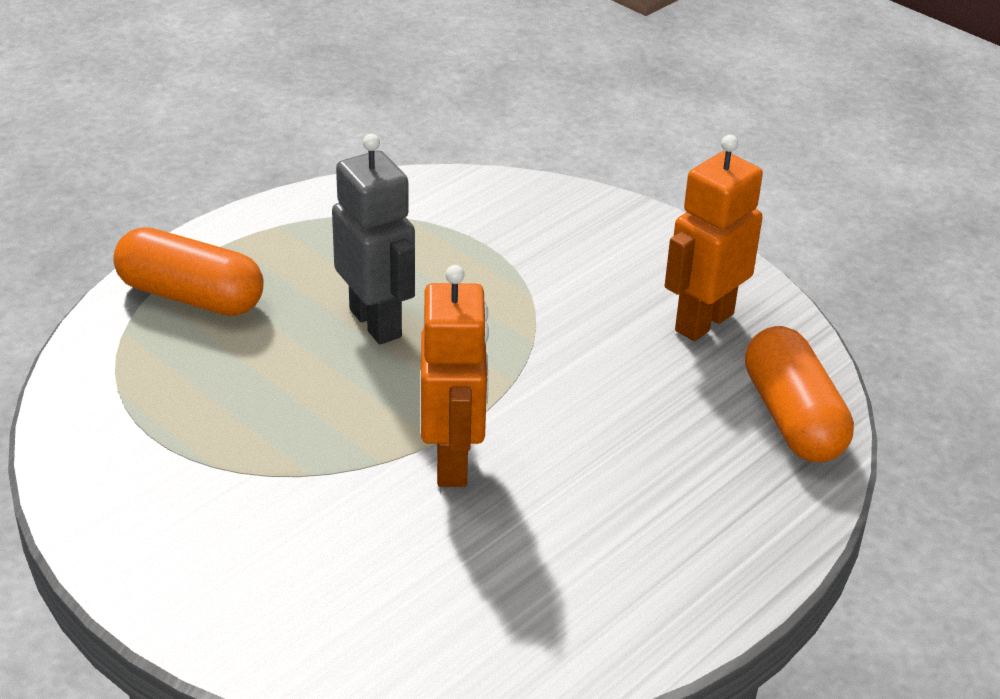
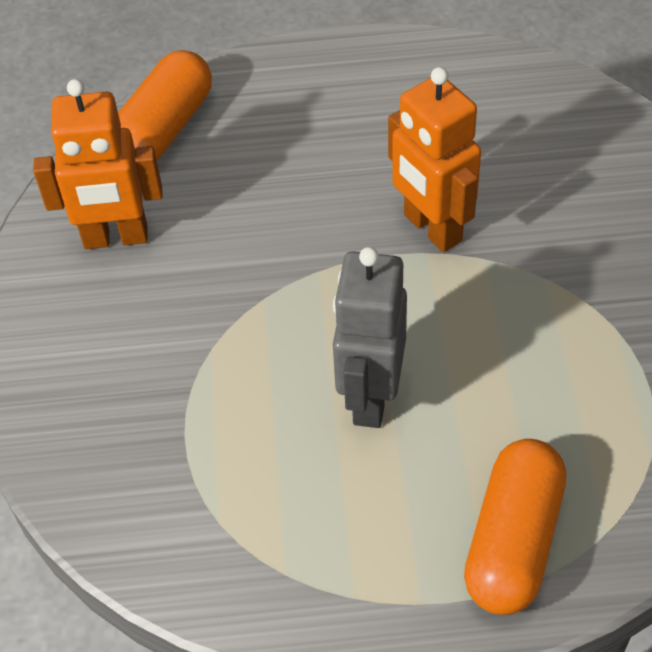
camera: 135 degrees left, 15 degrees up
orange capsule [113,227,264,316] -> orange capsule turned 45 degrees clockwise [464,439,566,615]
orange robot [421,265,489,487] -> orange robot turned 75 degrees counterclockwise [388,67,481,252]

